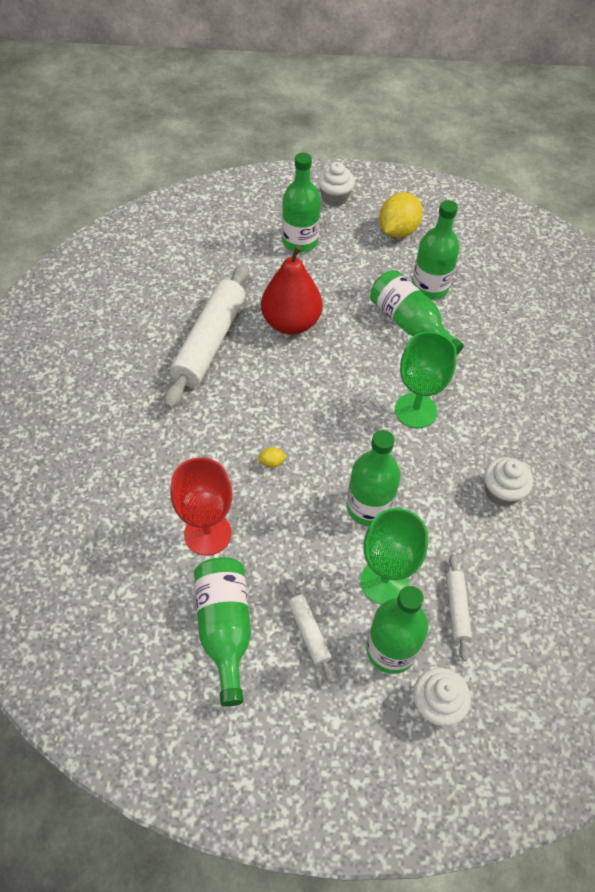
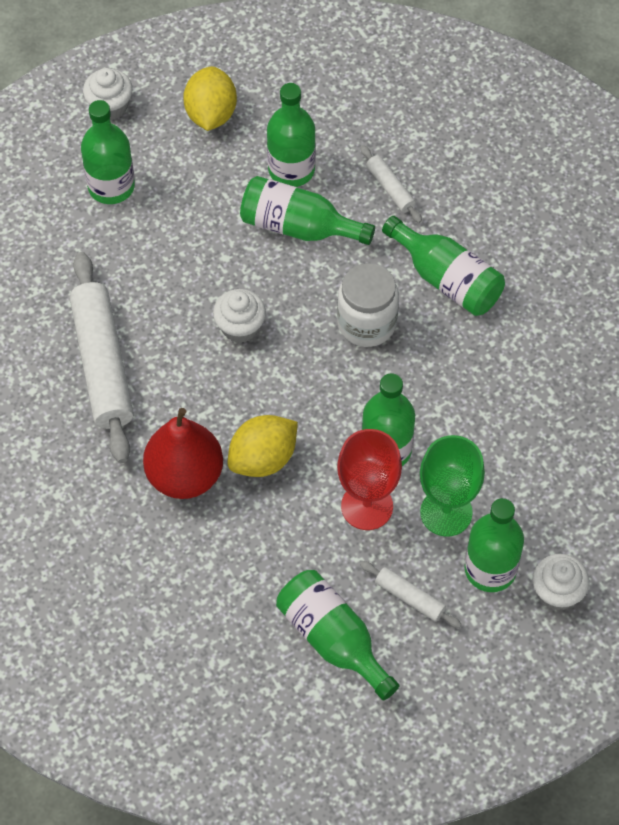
camera: 30 degrees left, 5 degrees up
red goblet [170,457,232,556] -> red goblet moved to [337,429,402,530]
yellow lemon [257,447,287,468] -> yellow lemon [228,415,298,477], size x2.47
red pear [261,245,322,335] -> red pear moved to [143,408,223,499]
green goblet [395,331,457,428] -> white jar [337,263,399,347]
white rolling pin [446,554,472,661] -> white rolling pin moved to [360,145,422,223]
white cupcake [484,457,533,507] -> white cupcake moved to [213,289,266,343]
none -> green bottle [382,216,505,316]

